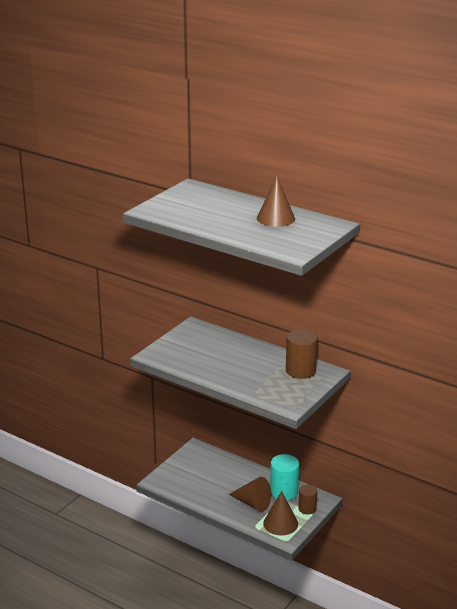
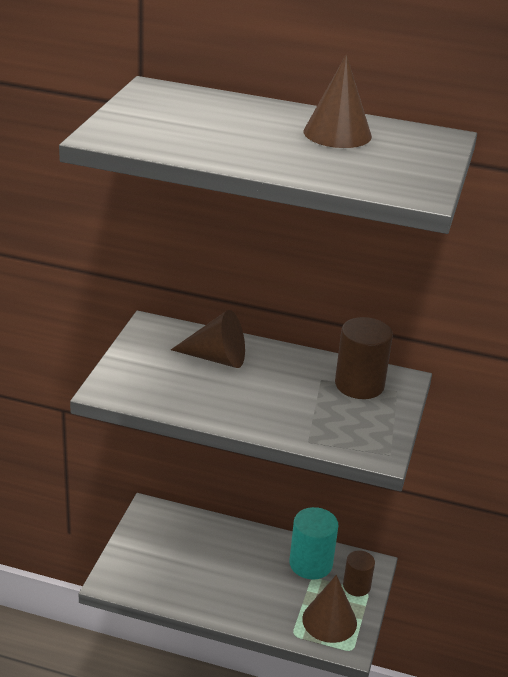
camera: 20 degrees left, 5 degrees up
brown cone [229,477,271,512] -> brown cone moved to [171,310,245,368]

